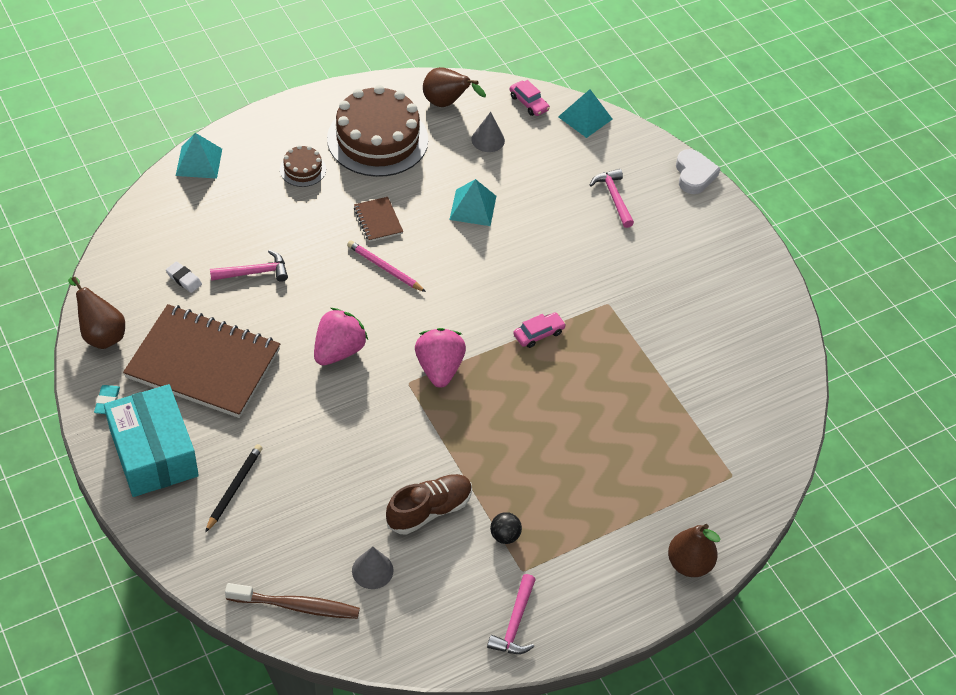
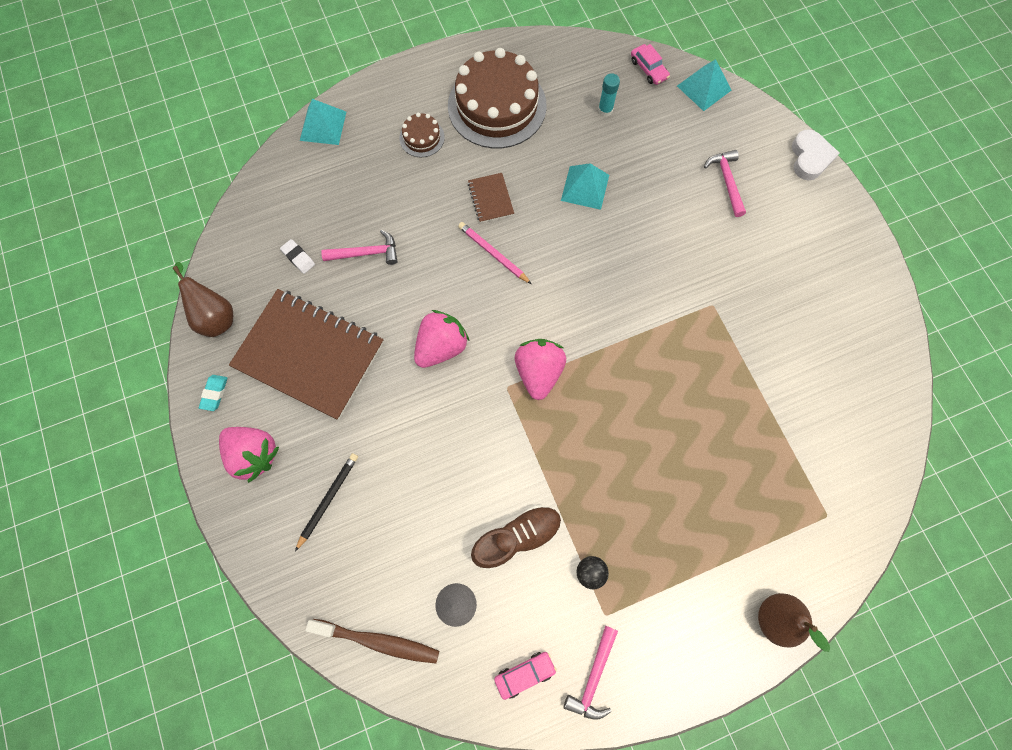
camera: 10 degrees right, 20 degrees up
turquoise box [104,384,199,497] -> pink strawberry [219,427,279,483]
brown pear [423,67,486,107] -> none
grey cone [471,112,505,152] -> turquoise glue stick [598,73,620,117]
pink car [513,312,566,348] -> pink car moved to [494,652,557,700]

